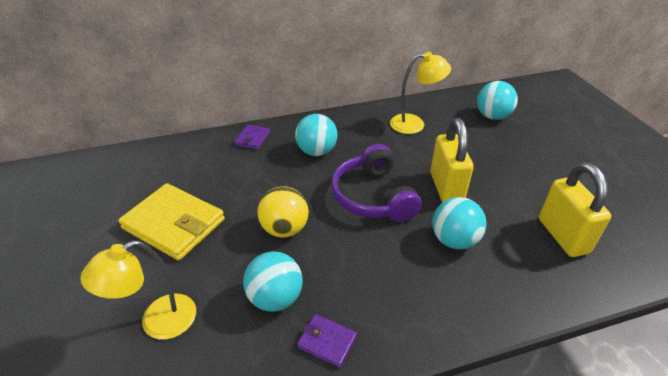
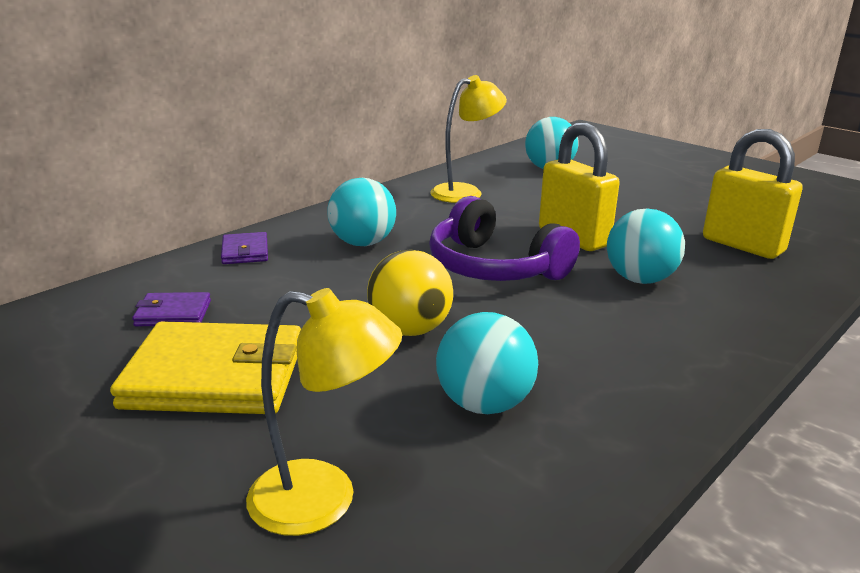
camera: 30 degrees left, 15 degrees down
yellow lamp [80,240,196,340] -> yellow lamp turned 105 degrees counterclockwise [246,288,402,536]
purple wallet [297,314,357,368] -> purple wallet moved to [132,292,211,326]

